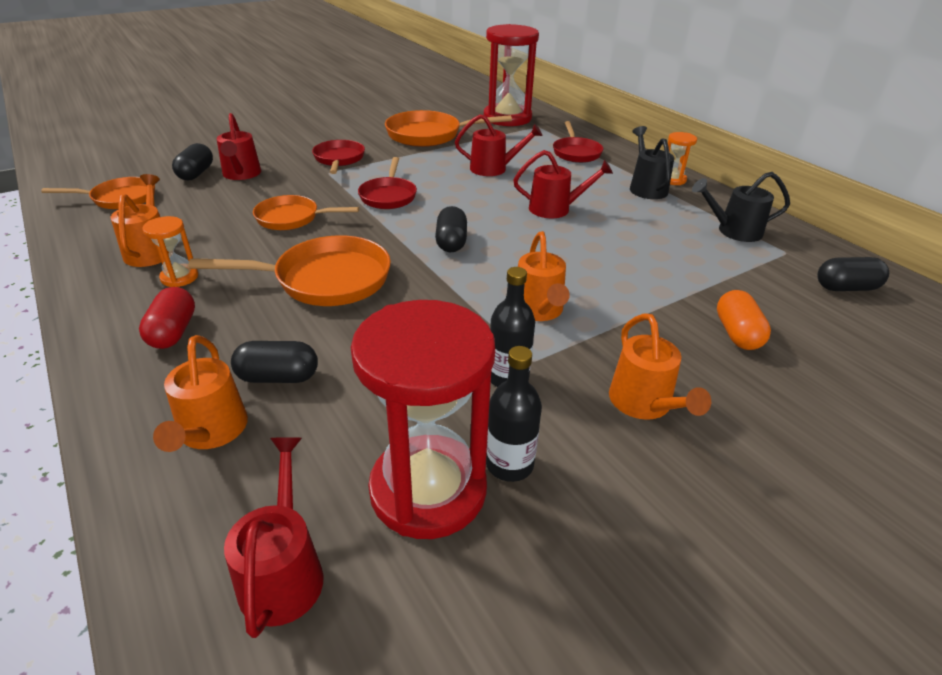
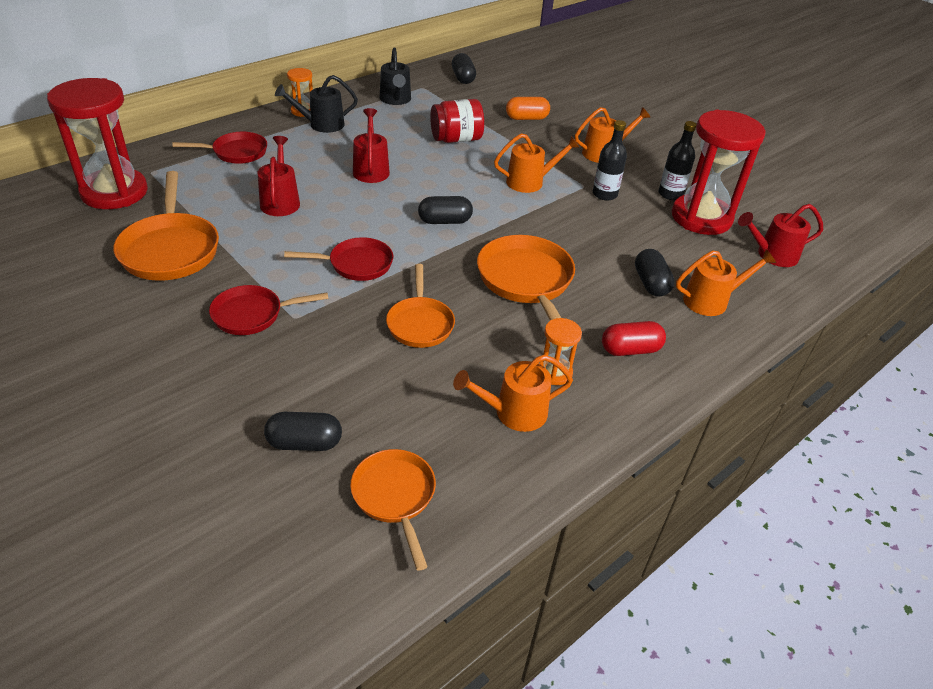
camera: 100 degrees left, 5 degrees up
red watering can [216,113,261,180] -> none
none -> red jar [430,99,484,143]

